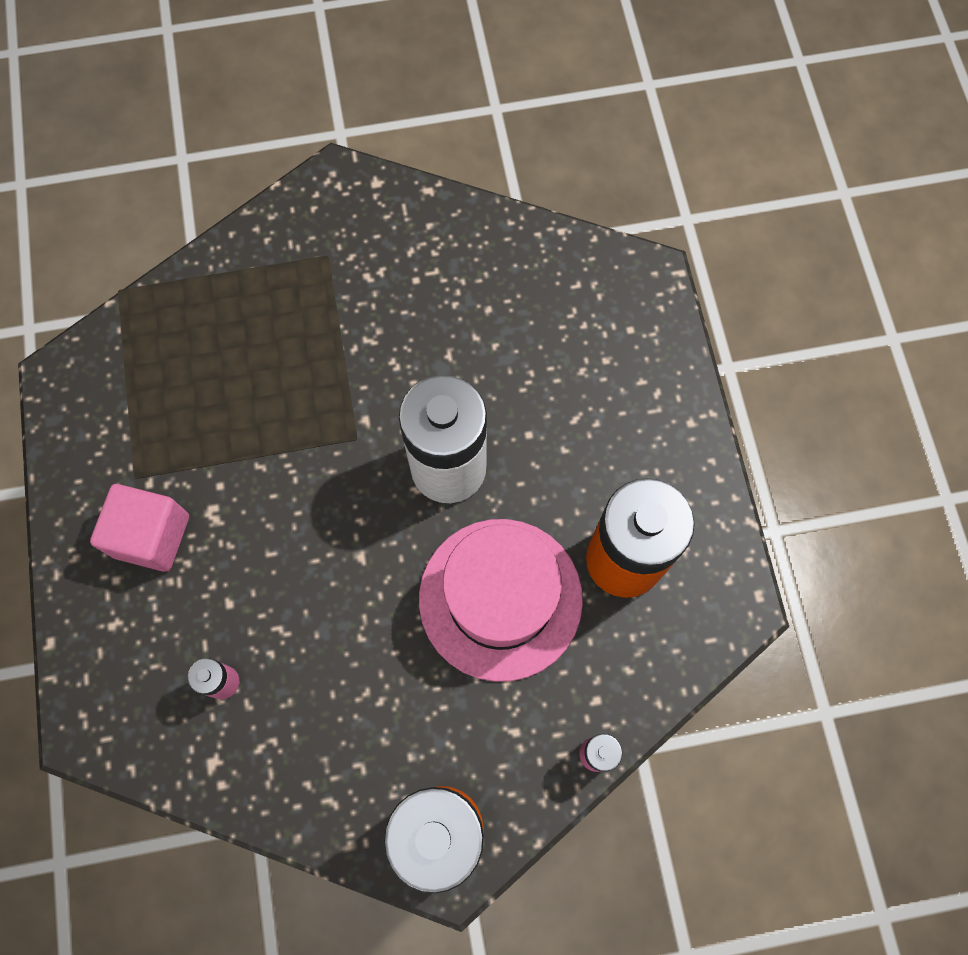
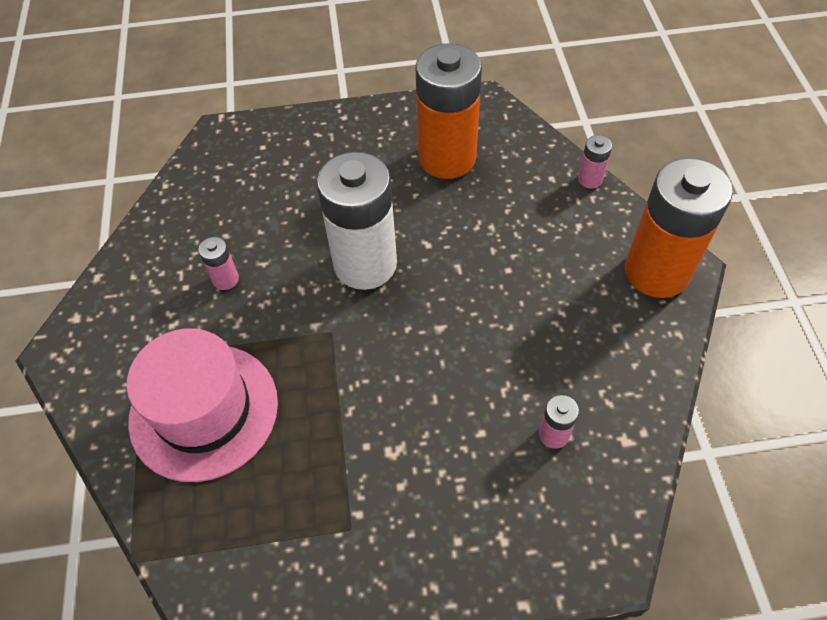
camera: 85 degrees left, 15 degrees down
pink cube [90,484,189,572] -> none
pink hat [419,519,583,682] -> pink hat moved to [127,328,278,482]
none -> pink battery [198,237,239,290]

